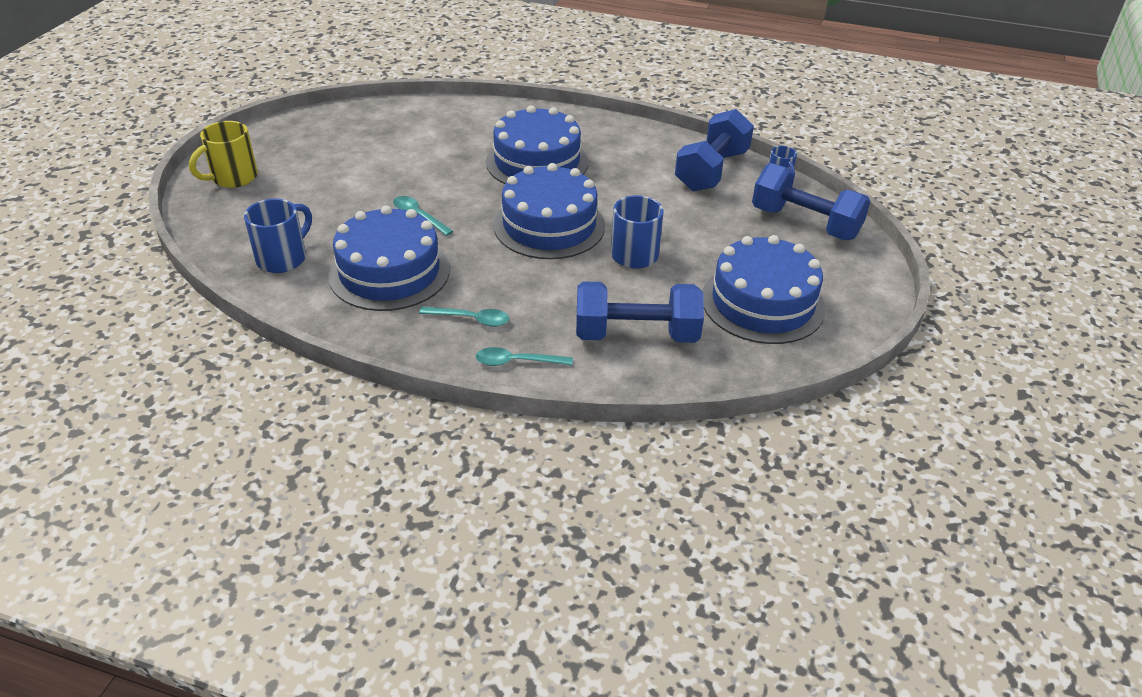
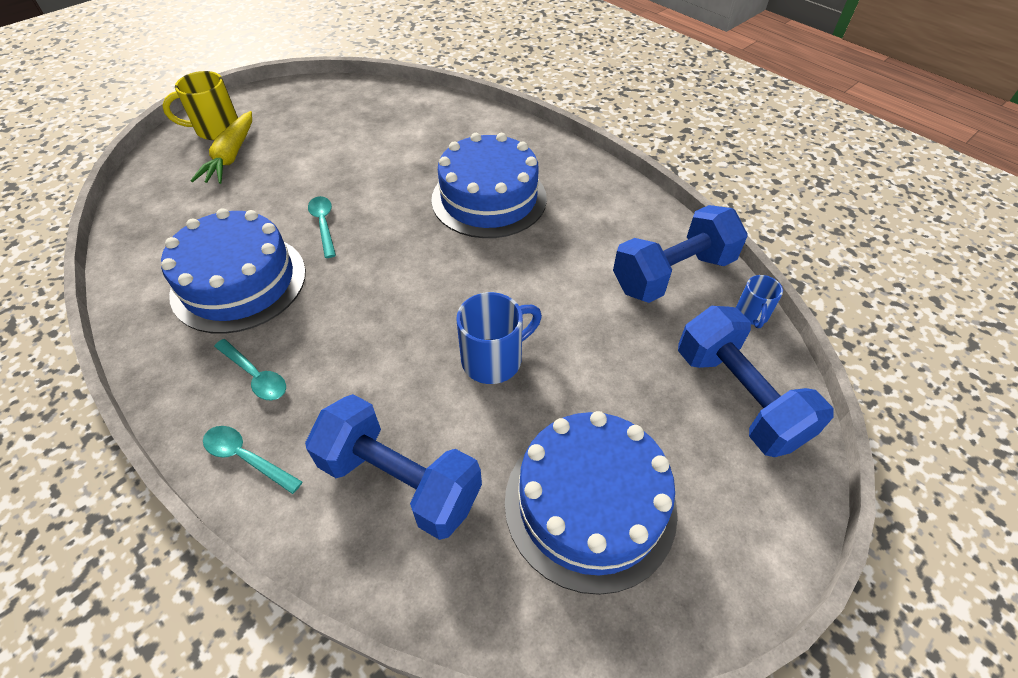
camera: 30 degrees right, 10 degrees up
blue mug [244,198,312,273] -> none
blue cake [493,163,605,259] -> none
none -> yellow carrot [191,111,252,184]

